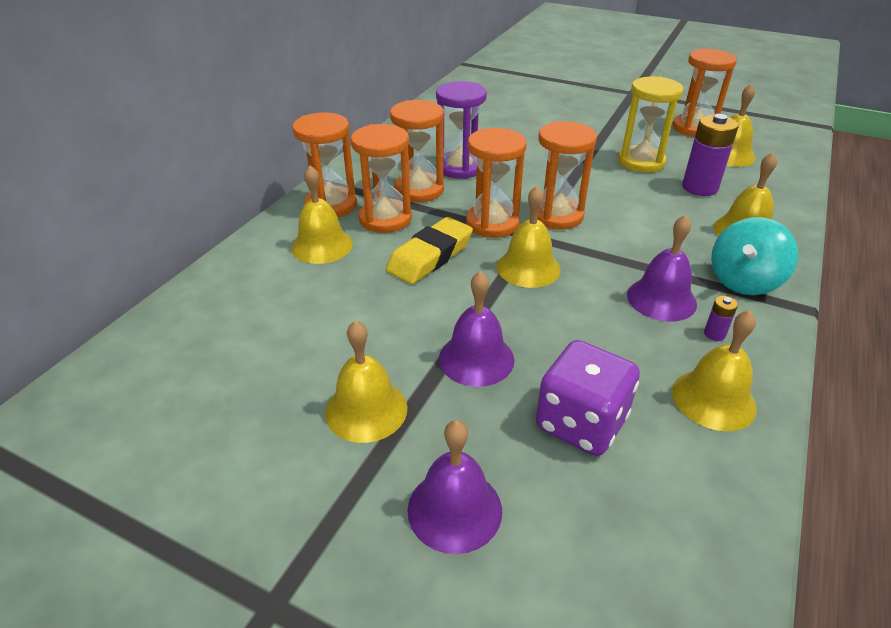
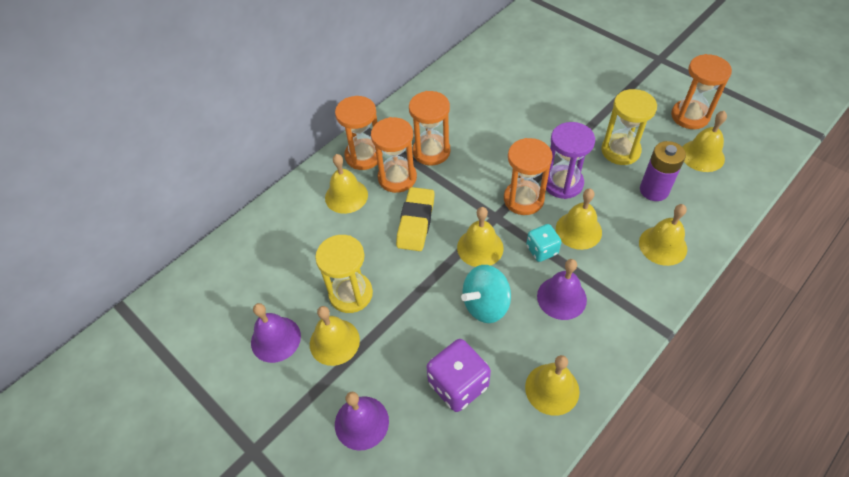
camera: 20 degrees right, 15 degrees up
yellow eraser [386,217,473,284] -> yellow eraser turned 45 degrees counterclockwise [396,187,435,251]
purple hourglass [436,81,487,179] -> purple hourglass moved to [546,122,595,199]
purple bell [439,271,514,387] -> purple bell moved to [251,303,301,363]
orange hourglass [466,128,527,238] -> none
purple battery [704,296,738,341] -> none
turquoise spinning top [711,217,798,295] -> turquoise spinning top moved to [461,265,511,323]
none -> yellow hourglass [315,235,373,313]
none -> turquoise dice [526,224,562,262]
none -> yellow bell [556,189,602,250]

